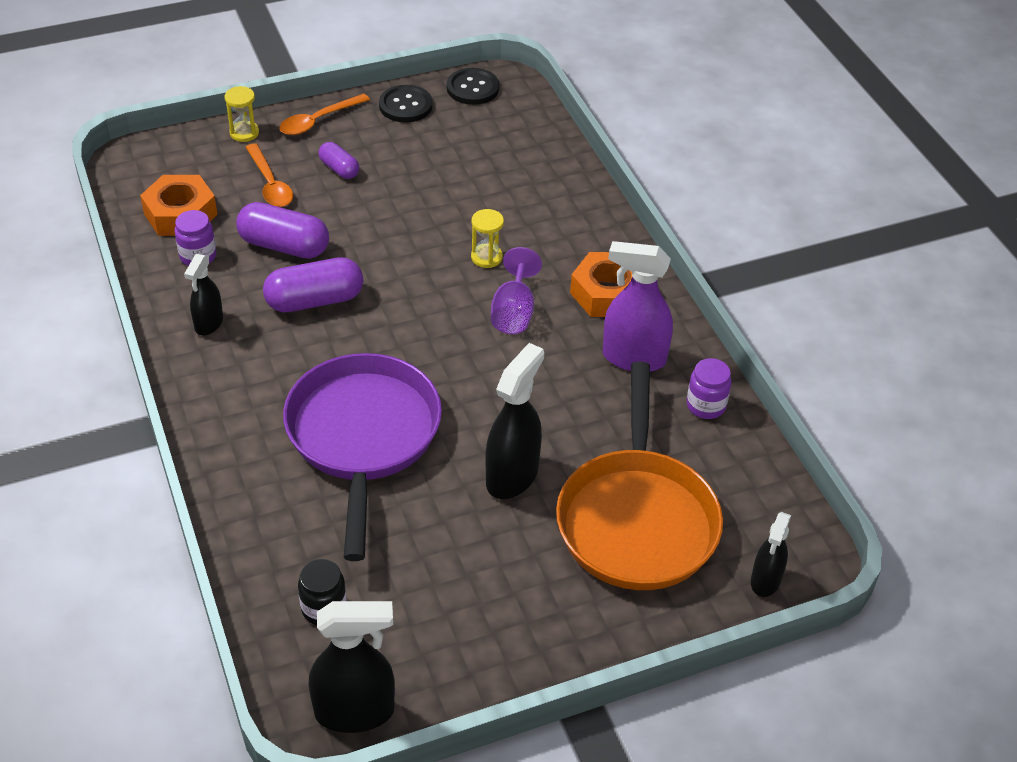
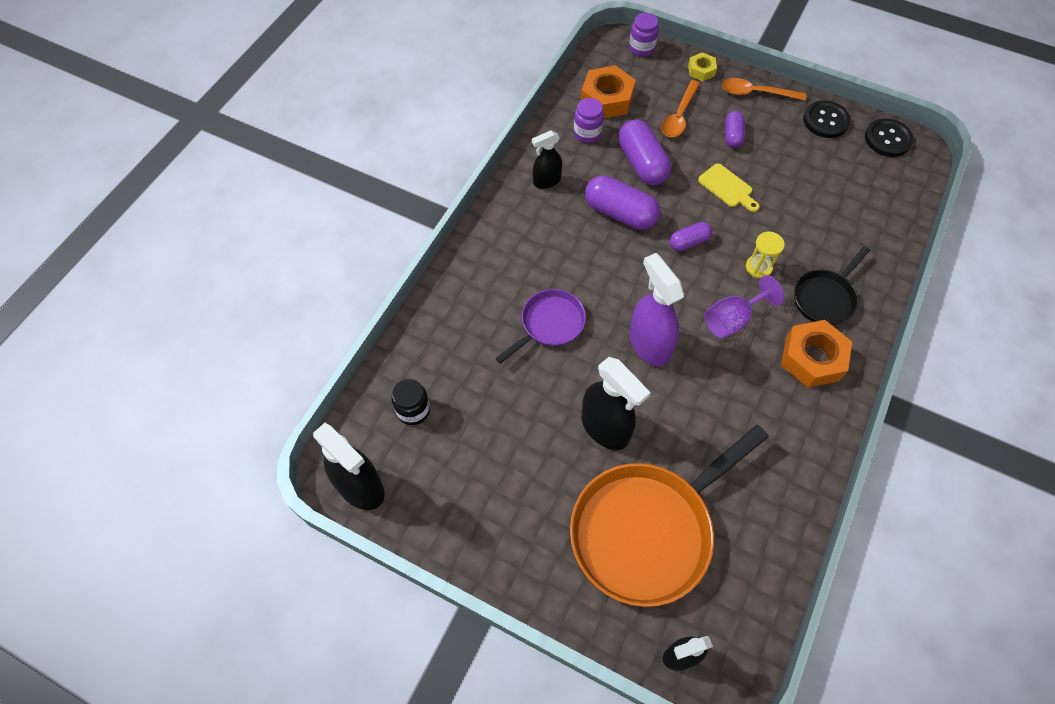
camera: 50 degrees right, 15 degrees up
yellow hourglass [225,86,259,142] -> yellow nut [688,53,717,81]
purple pan [283,353,442,561] -> purple pan [495,289,586,364], size x0.52
black spray bottle [485,343,544,499] -> black spray bottle turned 60 degrees clockwise [581,357,651,450]
purple spray bottle [603,241,673,372] -> purple spray bottle moved to [630,253,684,366]
purple jar [687,358,731,419] -> purple jar moved to [629,13,659,57]
none -> purple capsule [670,222,712,251]
none -> yellow cutting board [698,163,760,212]
none -> black pan [794,246,870,325]

